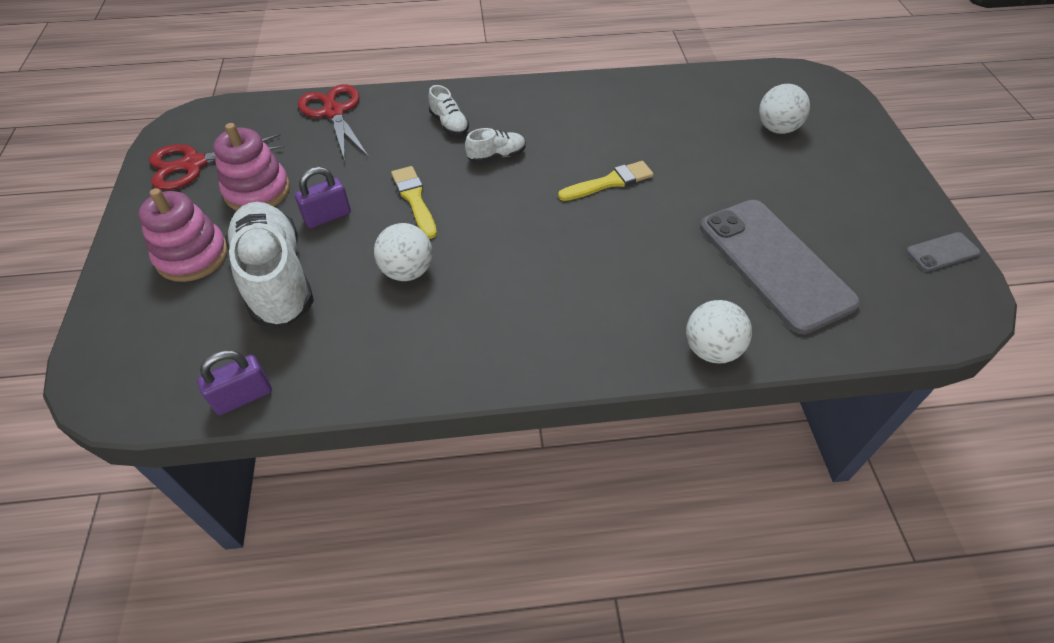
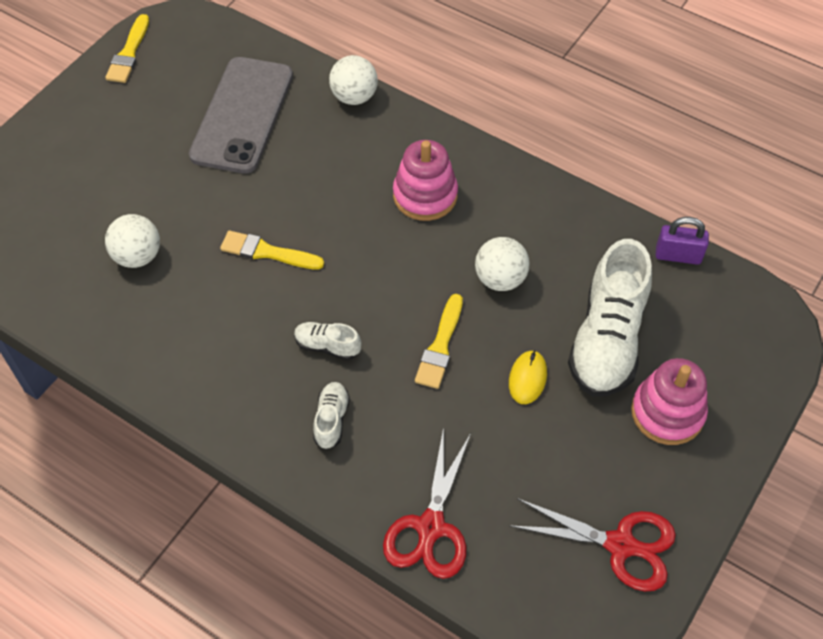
camera: 140 degrees left, 5 degrees up
pink stacking toy [213,123,290,211] -> pink stacking toy moved to [393,140,458,221]
purple padlock [295,167,351,228] -> yellow mouse [509,350,547,404]
white ball [759,84,810,134] -> white ball moved to [105,214,160,268]
grey phone [906,232,981,272] -> yellow brush [105,14,149,83]

